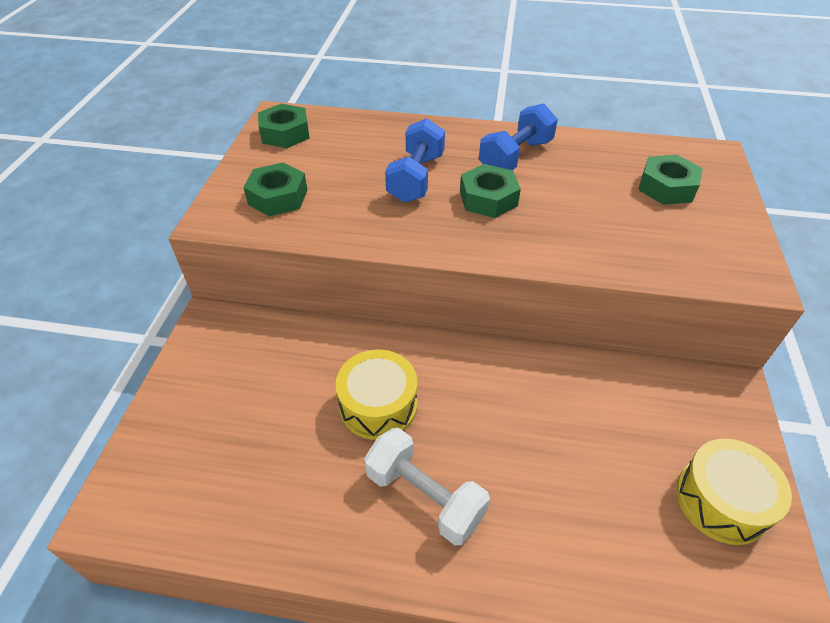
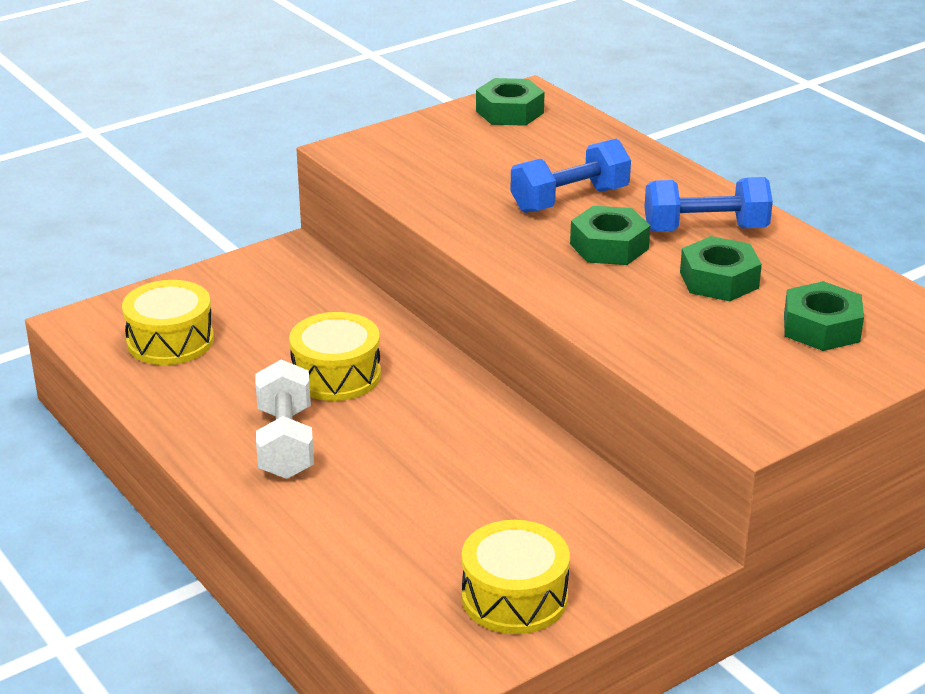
camera: 45 degrees right, 15 degrees down
green nut [243,163,308,216] -> green nut moved to [680,236,762,301]
none -> yellow drum [122,280,214,365]

